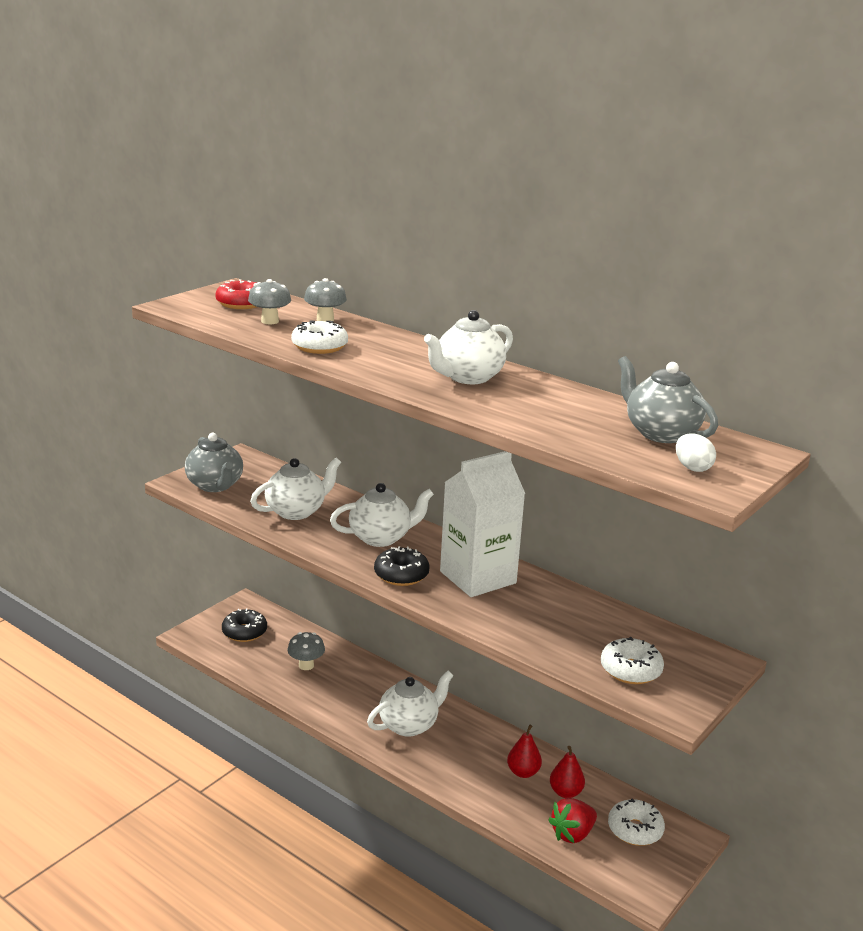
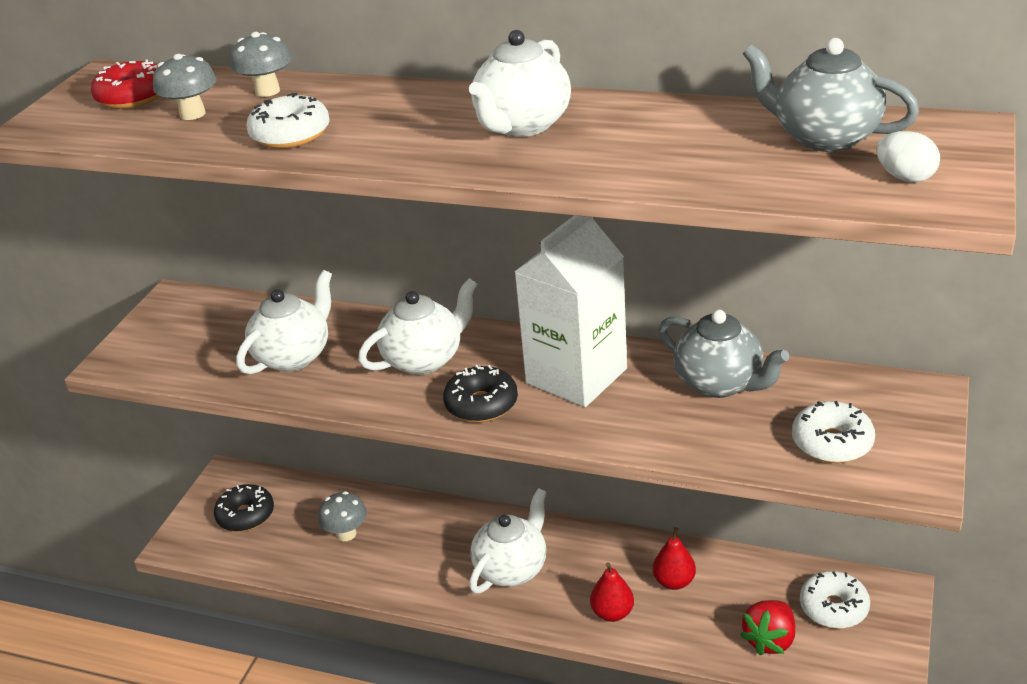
camera: 15 degrees left, 10 degrees up
grey teapot [185,433,243,492] -> grey teapot moved to [659,310,789,398]
red pear [550,746,585,798] -> red pear moved to [590,562,634,622]

